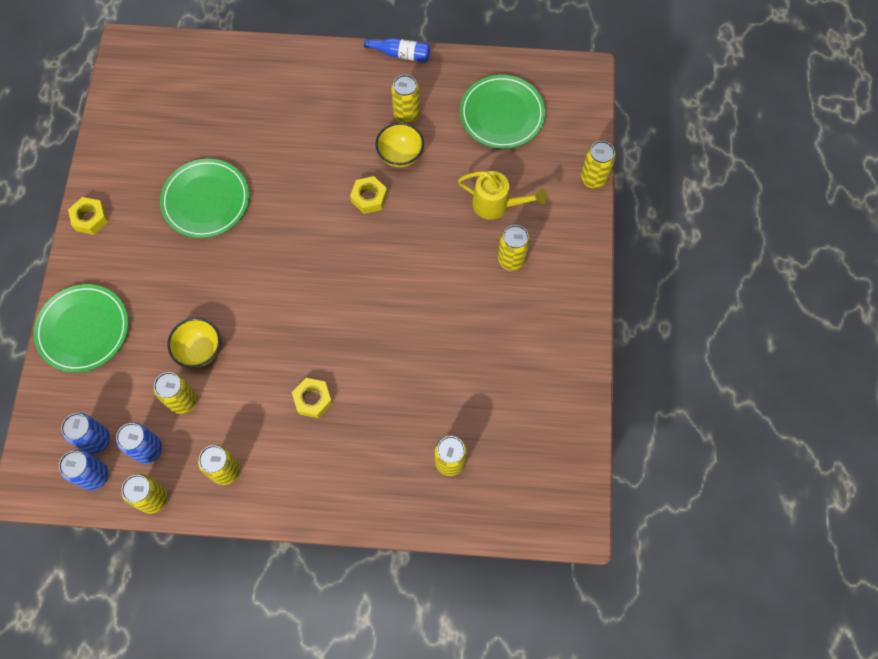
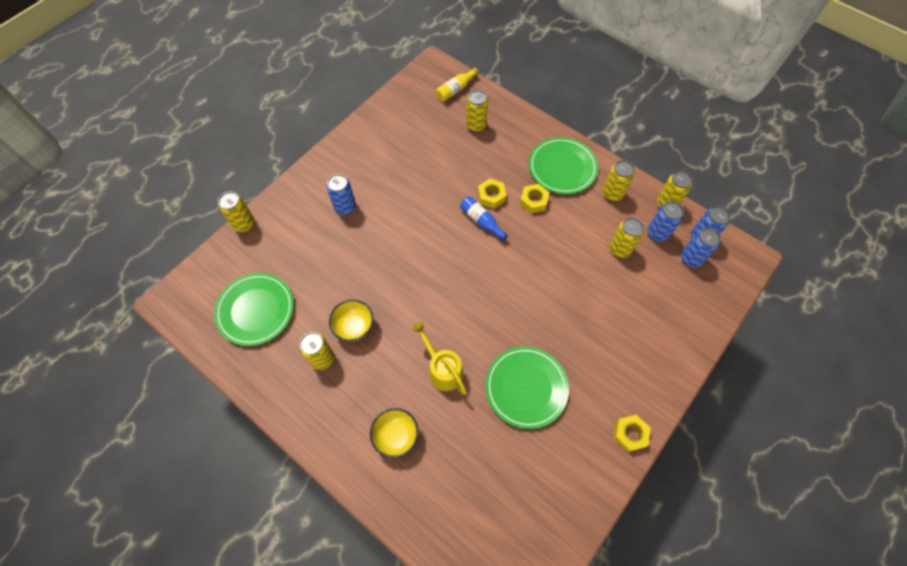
camera: 145 degrees left, 5 degrees down
green plate [34,284,128,372] -> green plate moved to [529,137,598,194]
yellow bowl [167,318,220,368] -> yellow bowl moved to [370,408,419,458]
yellow nut [350,176,387,214] -> yellow nut moved to [478,178,506,209]
blue bottle [364,38,430,62] -> blue bottle moved to [460,196,508,241]
yellow watering can [458,171,547,220] -> yellow watering can moved to [411,322,467,395]
yellow can [498,225,530,271] -> blue can [327,174,356,215]
none -> yellow bottle [436,68,479,102]

